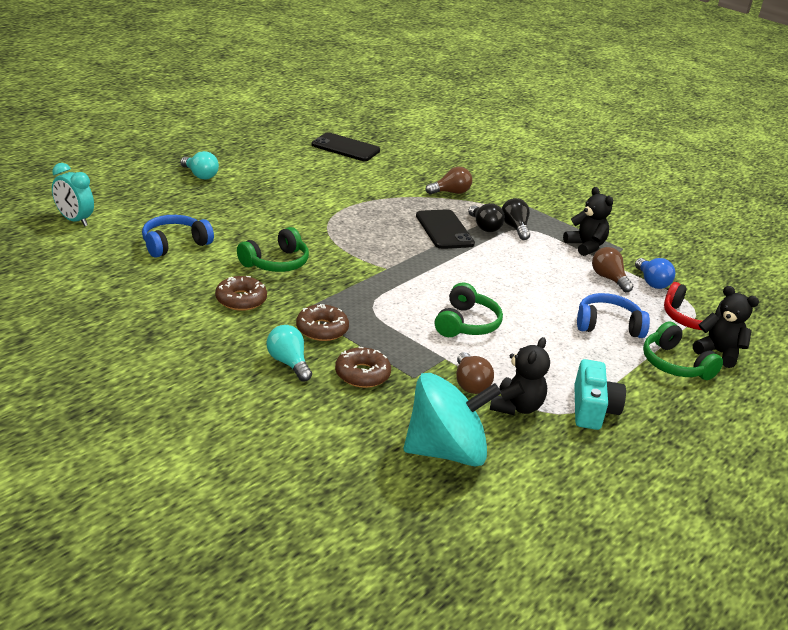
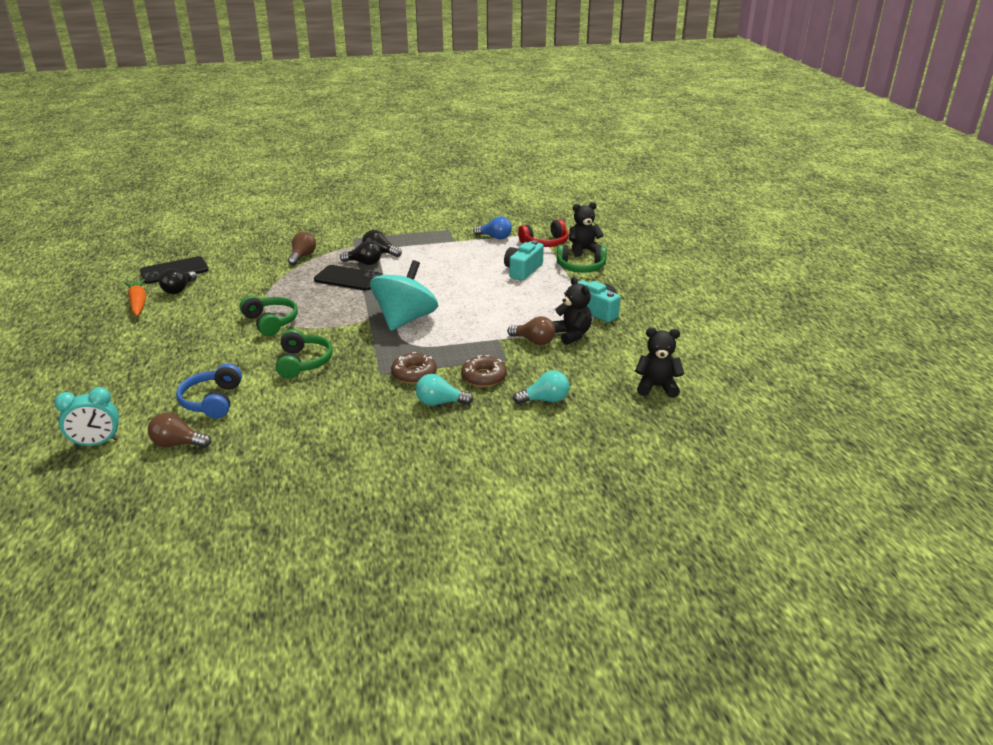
camera: 50 degrees left, 0 degrees up
turquoise light bulb [180,151,219,180] -> turquoise light bulb moved to [513,371,569,404]
brown donut [215,276,267,311] -> none
turquoise spinning top [404,373,501,467] -> turquoise spinning top moved to [370,260,438,331]
green headphones [435,282,503,337] -> green headphones moved to [240,296,298,336]
black teddy bear [563,187,613,256] -> black teddy bear moved to [635,328,684,398]
blue headphones [577,293,650,338] -> turquoise camera [504,240,544,281]
brown light bulb [592,247,633,292] -> brown light bulb moved to [148,413,211,448]
none -> orange carrot [124,279,146,316]
none -> black light bulb [159,268,197,294]

